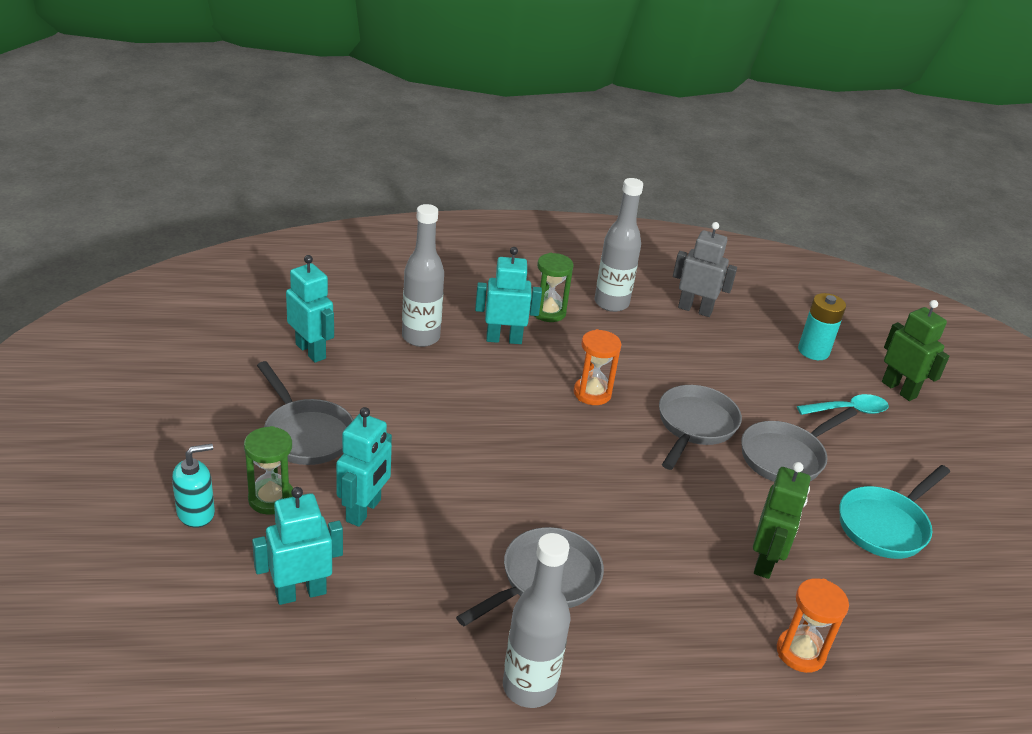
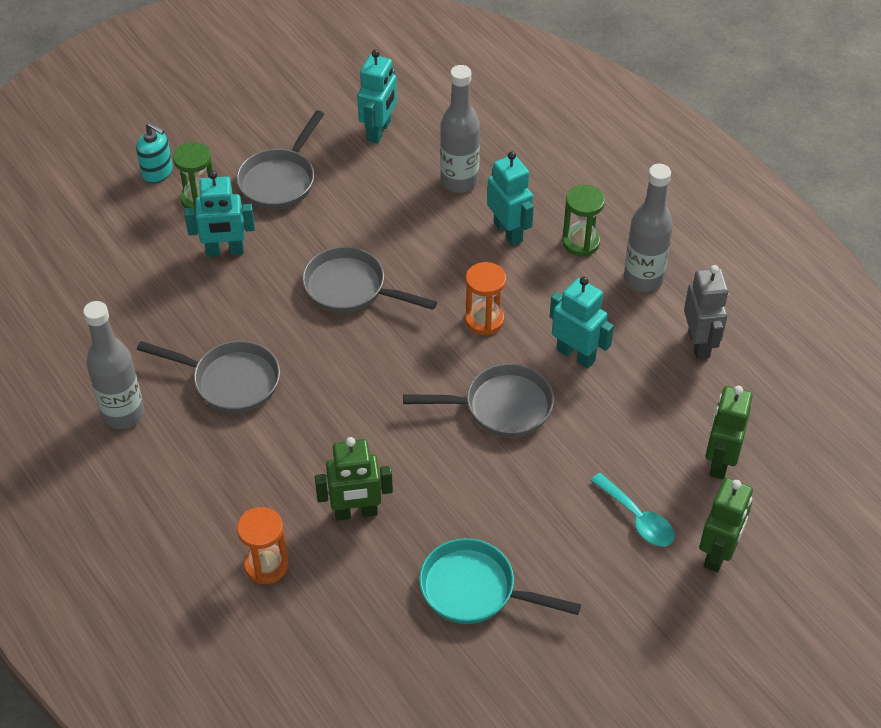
camera: 65 degrees right, 15 degrees up
turquoise robot [252,487,343,605] -> turquoise robot moved to [550,277,614,369]
grey pan [741,407,857,482] -> grey pan moved to [302,246,437,313]
turquoise battery [798,293,846,360] -> green robot [705,386,753,480]

